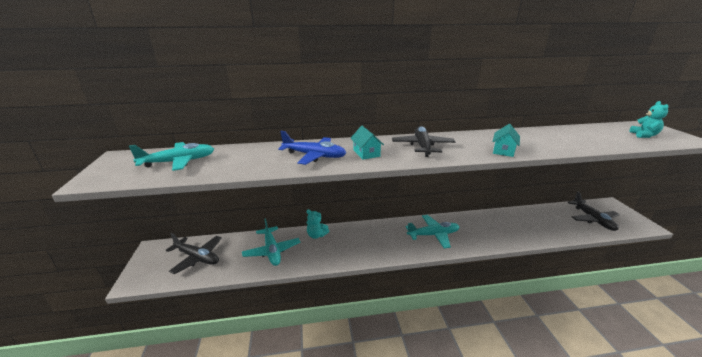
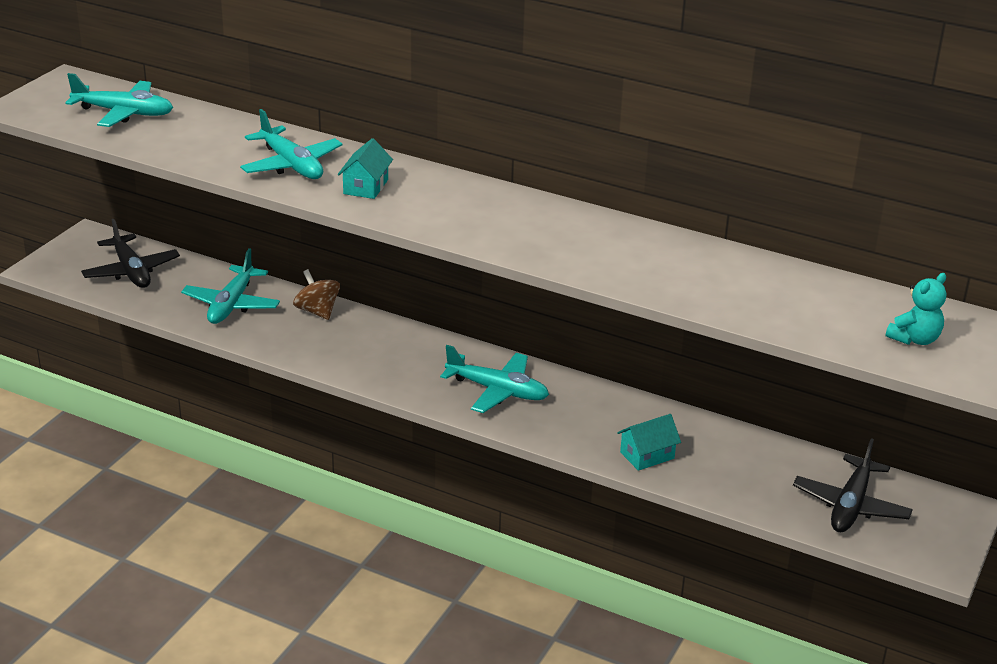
camera: 35 degrees right, 5 degrees up
blue plane [278,131,346,165] -> turquoise plane [240,109,343,179]
turquoise teddy bear [306,210,329,239] -> brown spinning top [293,269,340,320]
black plane [392,126,455,157] -> none
turquoise house [493,124,520,157] -> turquoise house moved to [617,414,681,471]

